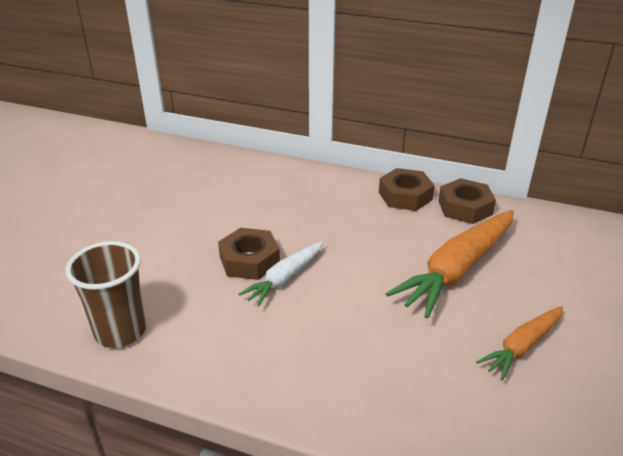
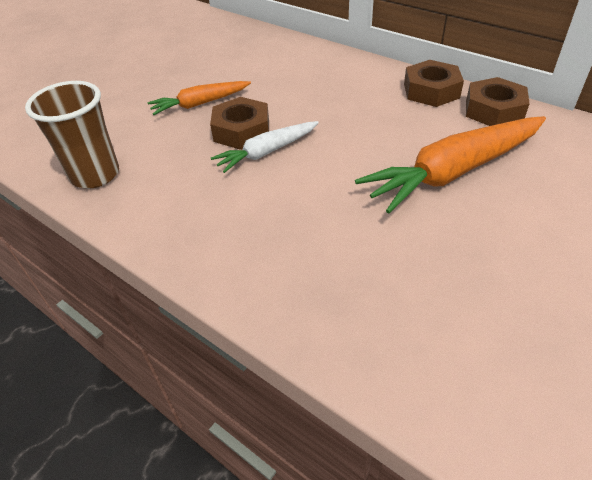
camera: 20 degrees right, 10 degrees up
orange carrot [476,306,563,381] -> orange carrot moved to [148,81,251,115]

